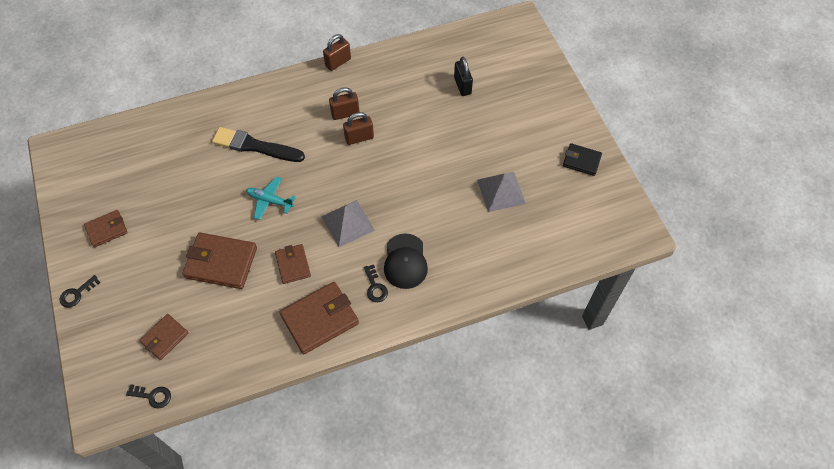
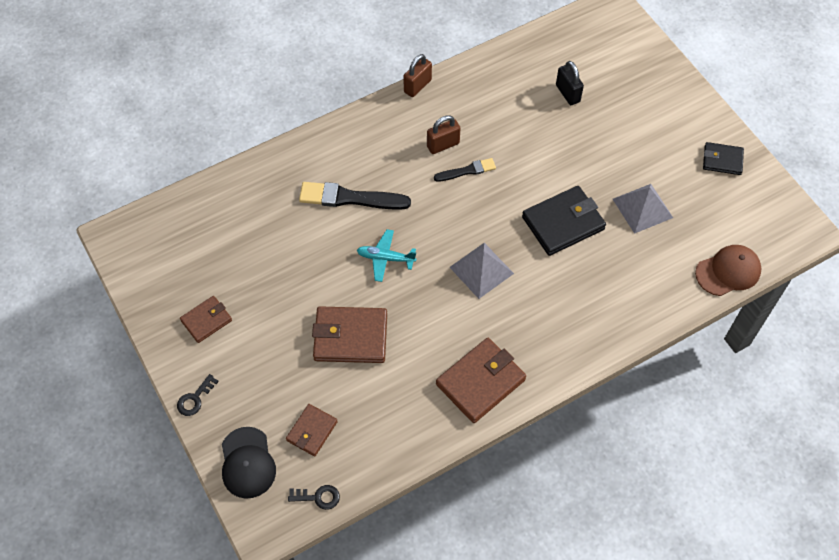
camera: 10 degrees left, 0 degrees up
brown wallet [275,244,311,284] -> none
brown padlock [343,112,374,145] -> black brush [434,158,496,182]
black key [364,264,388,302] -> none
black cap [384,233,428,289] -> black cap moved to [222,427,276,499]
none -> black wallet [522,186,606,256]
none -> brown cap [695,245,762,296]

